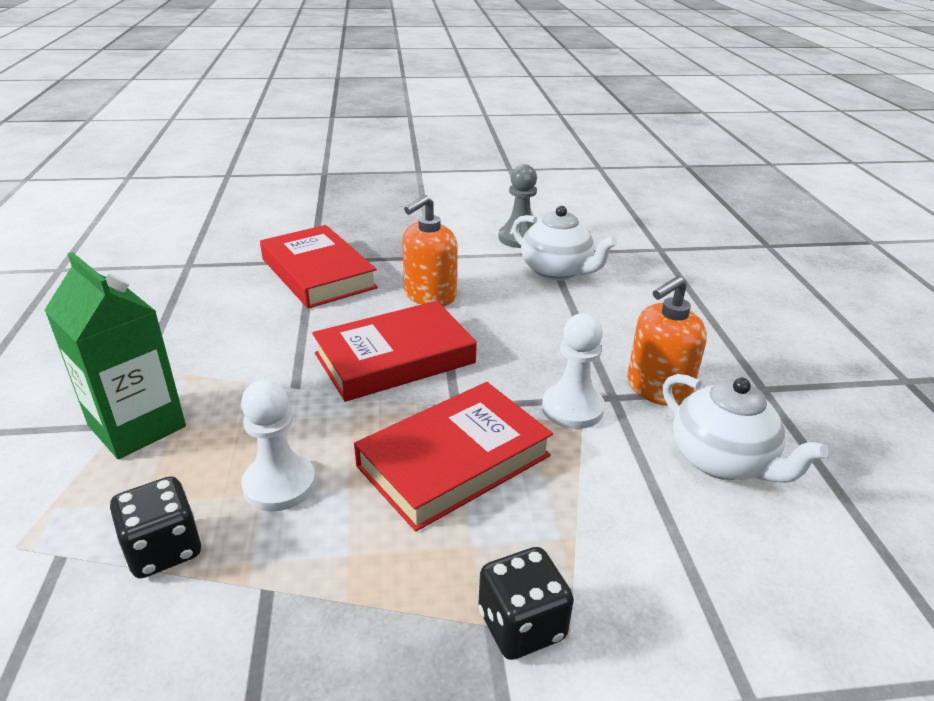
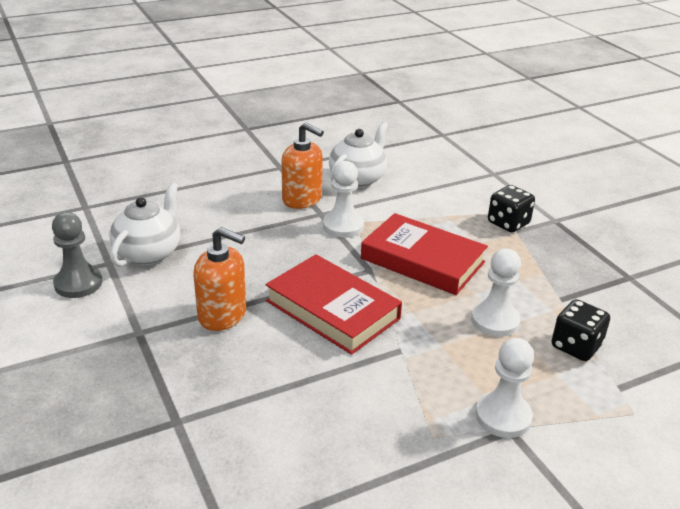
camera: 110 degrees left, 0 degrees up
green carton [45,252,186,459] -> white pawn [476,338,534,438]
red book [260,225,378,308] -> none

